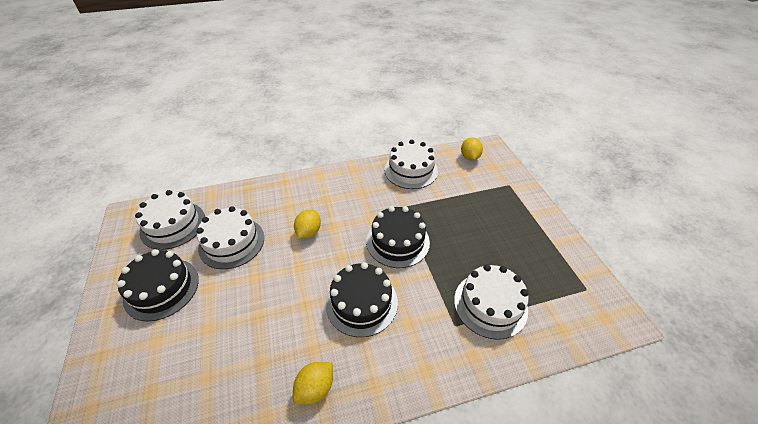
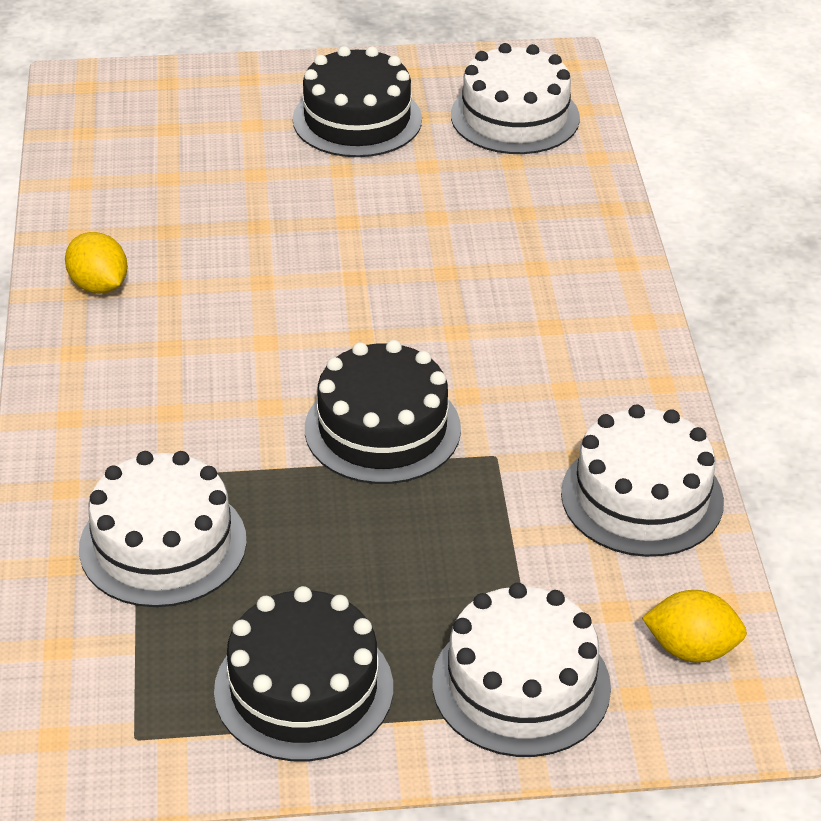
camera: 100 degrees right, 5 degrees down
white cake [196,206,264,269] -> white cake moved to [432,583,611,757]
yellow lemon [294,210,321,238] -> none
black cake [325,262,398,337] -> black cake moved to [214,586,393,761]

